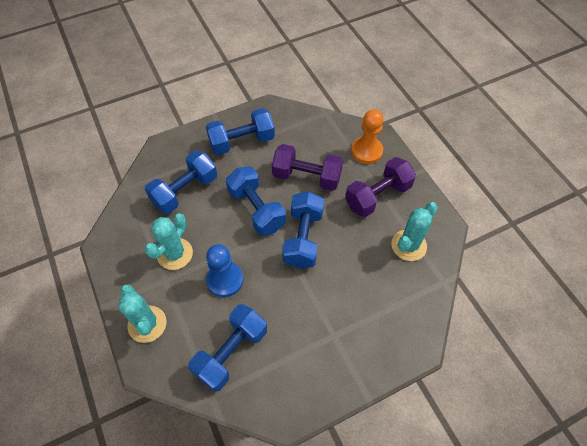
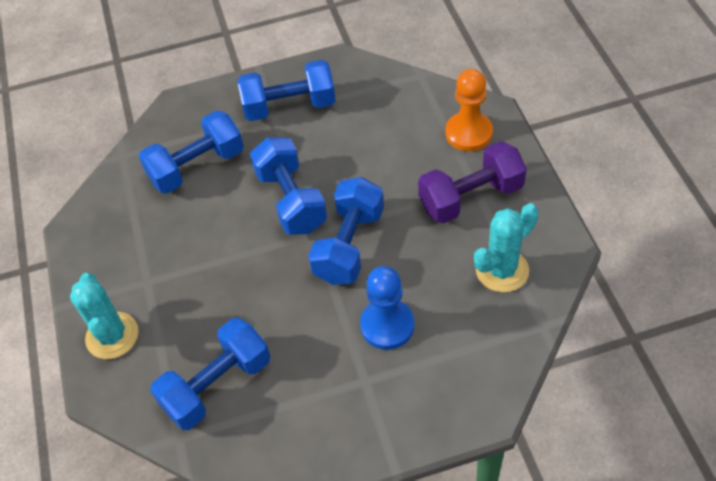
camera: 15 degrees right, 5 degrees down
turquoise cactus [145,213,193,270] -> none
blue pawn [206,244,243,297] -> blue pawn moved to [360,266,414,350]
purple dumbbell [272,144,343,191] -> none

